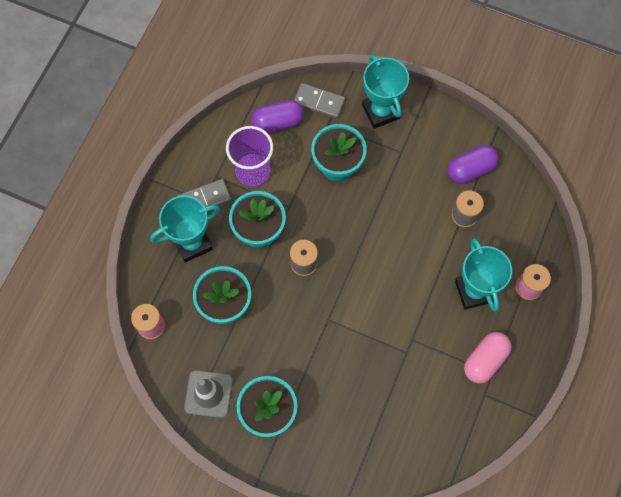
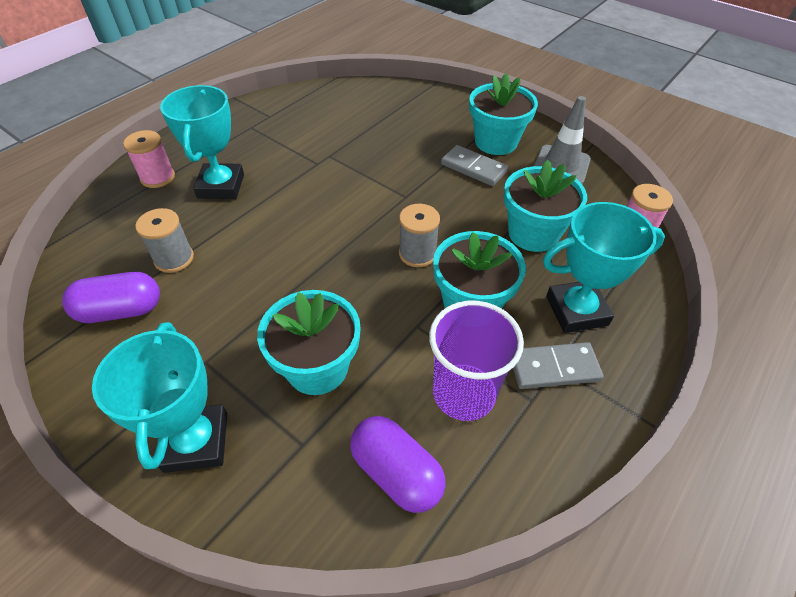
camera: 165 degrees left, 20 degrees down
purple capsule [251,100,304,133] -> purple capsule turned 45 degrees clockwise [350,416,446,513]
grey domino [294,83,345,118] -> grey domino moved to [441,145,508,186]
pink capsule [464,332,512,384] -> none

